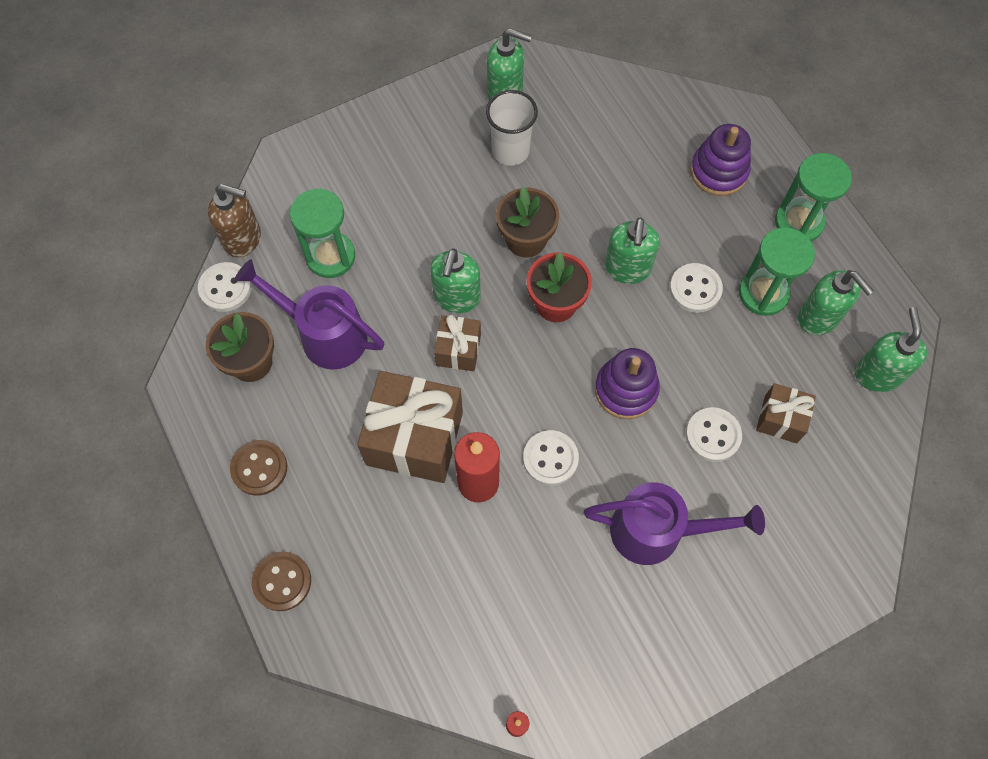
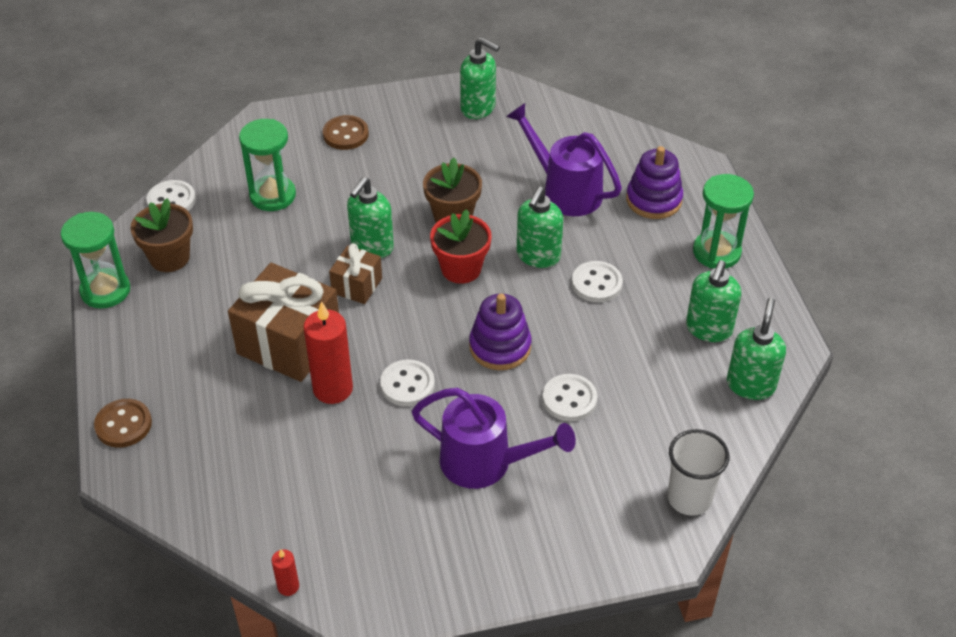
camera: 15 degrees right, 20 degrees down
brown soap dispenser [208,184,261,257] -> none
brown button [230,440,287,496] -> brown button moved to [323,115,369,150]
purple watering can [235,259,384,370] -> purple watering can moved to [506,103,622,216]
white cup [486,90,538,166] -> white cup moved to [668,429,730,516]
green hourglass [739,227,815,316] -> green hourglass moved to [61,212,130,309]
brown gift [756,383,816,443] -> none
green soap dispenser [798,270,874,335] -> green soap dispenser turned 45 degrees clockwise [686,260,741,342]

